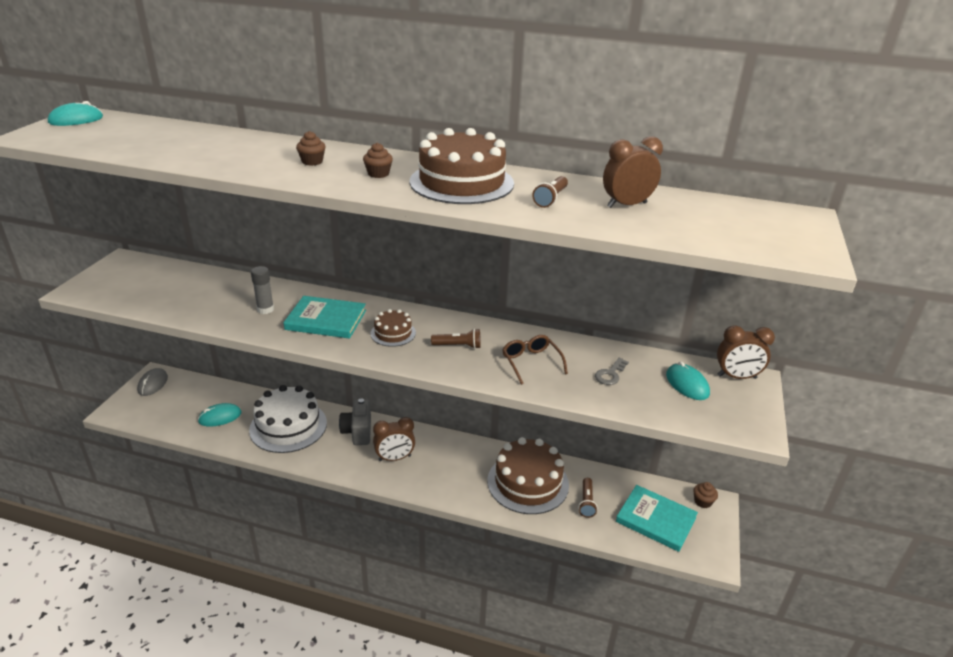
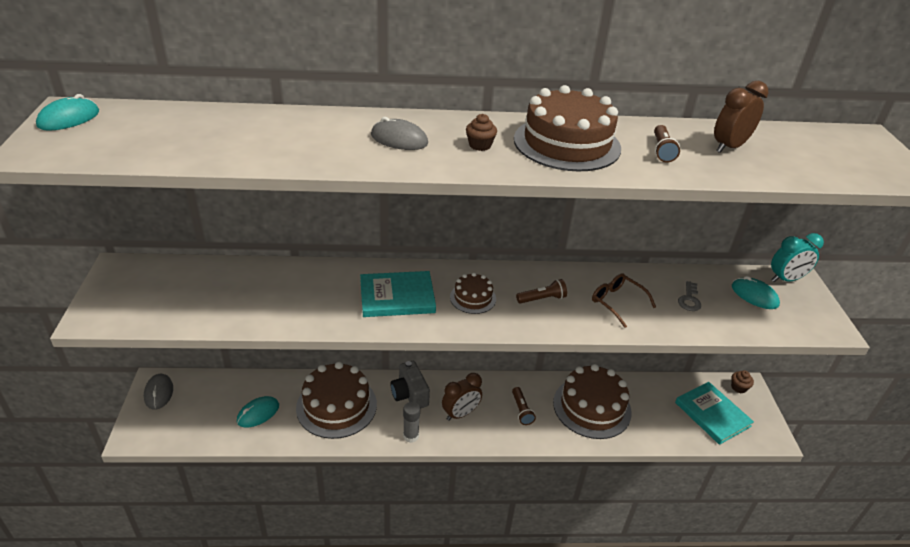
camera: 20 degrees left, 5 degrees up
white cake [249,385,327,453] -> brown cake [296,362,377,439]
grey glue stick [251,266,274,314] -> grey glue stick moved to [403,402,420,443]
brown cupcake [296,131,326,166] -> grey mouse [371,117,428,150]
brown flashlight [578,478,598,518] -> brown flashlight moved to [512,387,536,425]
turquoise book [616,485,698,552] -> turquoise book turned 45 degrees clockwise [675,382,754,445]
brown clock [717,325,775,379] -> turquoise clock [771,233,824,282]

